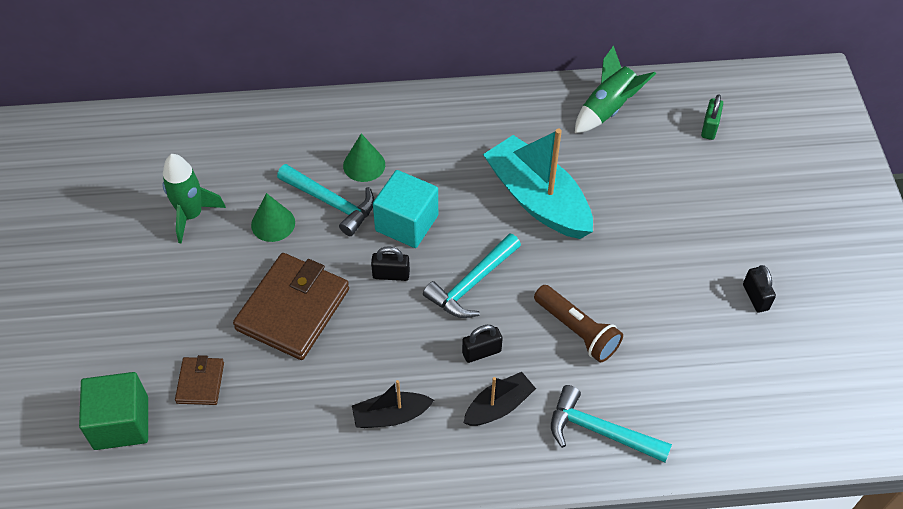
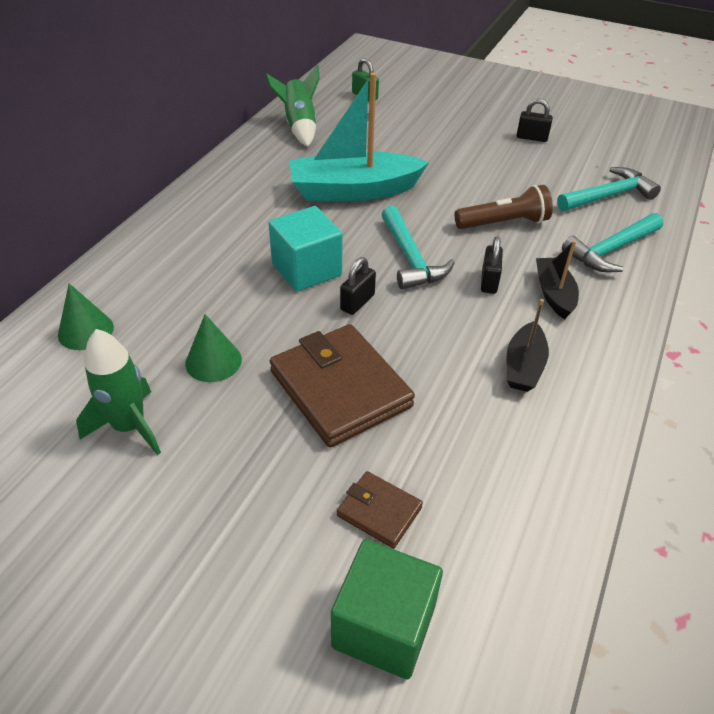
camera: 60 degrees left, 10 degrees down
turquoise hammer [277,164,374,236] -> turquoise hammer moved to [557,167,661,211]
green cone [343,134,385,182] -> green cone moved to [58,283,114,350]

